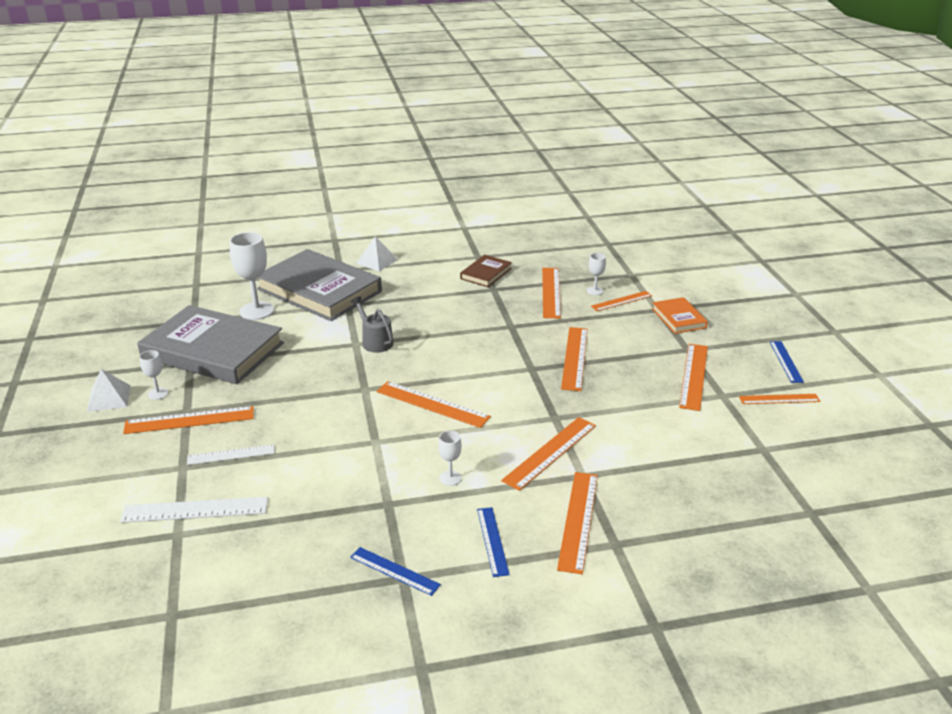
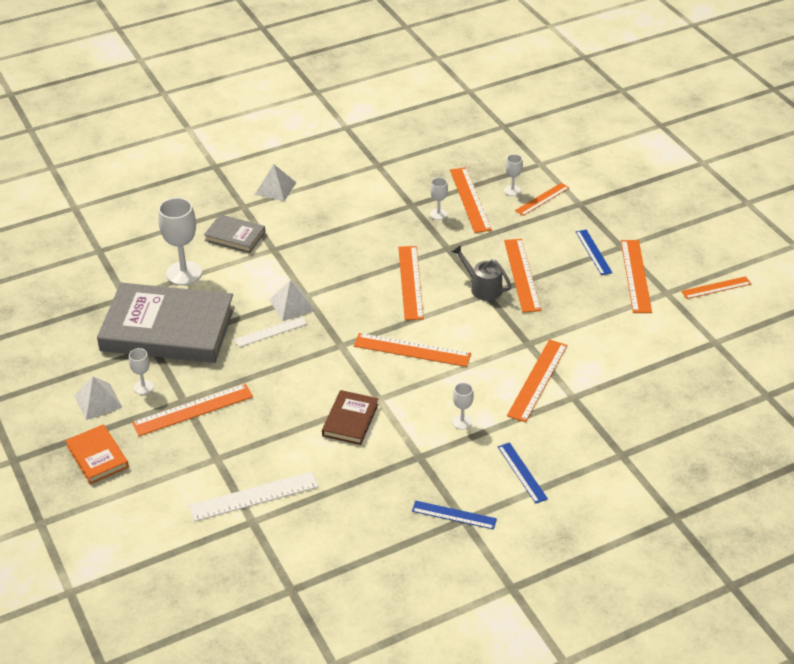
camera: 15 degrees left, 10 degrees up
white ruler [187,444,275,465] -> white ruler moved to [234,316,307,347]
grey book [257,249,382,321] -> grey book [204,214,265,253], size x0.46
grey watering can [351,296,394,353] -> grey watering can moved to [452,245,512,301]
brown book [460,255,512,287] -> brown book moved to [322,390,379,445]
orange ruler [557,472,598,574] -> orange ruler moved to [398,246,424,320]
orange book [652,297,708,334] -> orange book moved to [65,424,129,484]
blue ruler [770,341,804,383] -> blue ruler moved to [576,230,612,275]
none -> white pyramid [269,280,315,321]
none -> white goblet [430,177,448,220]

